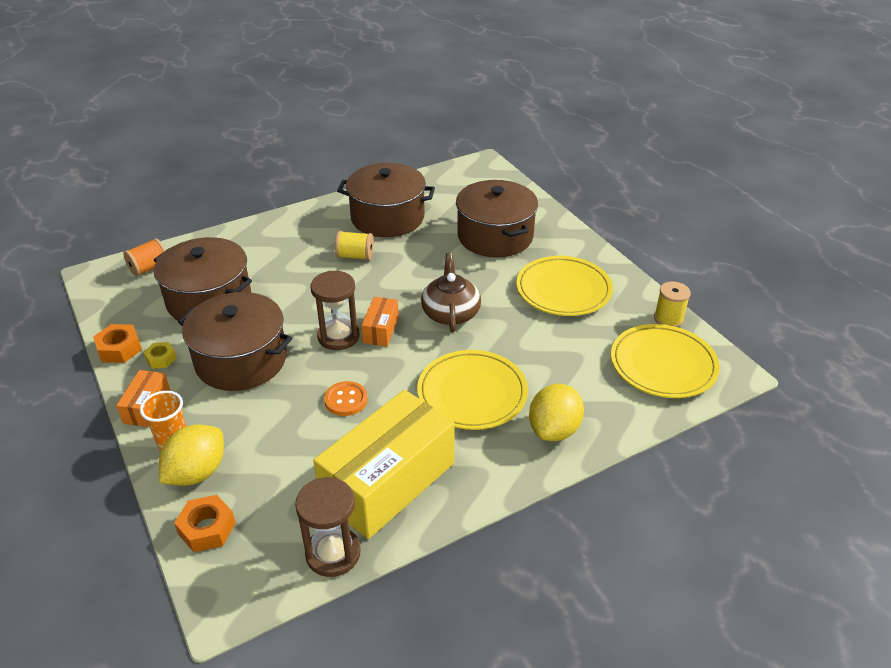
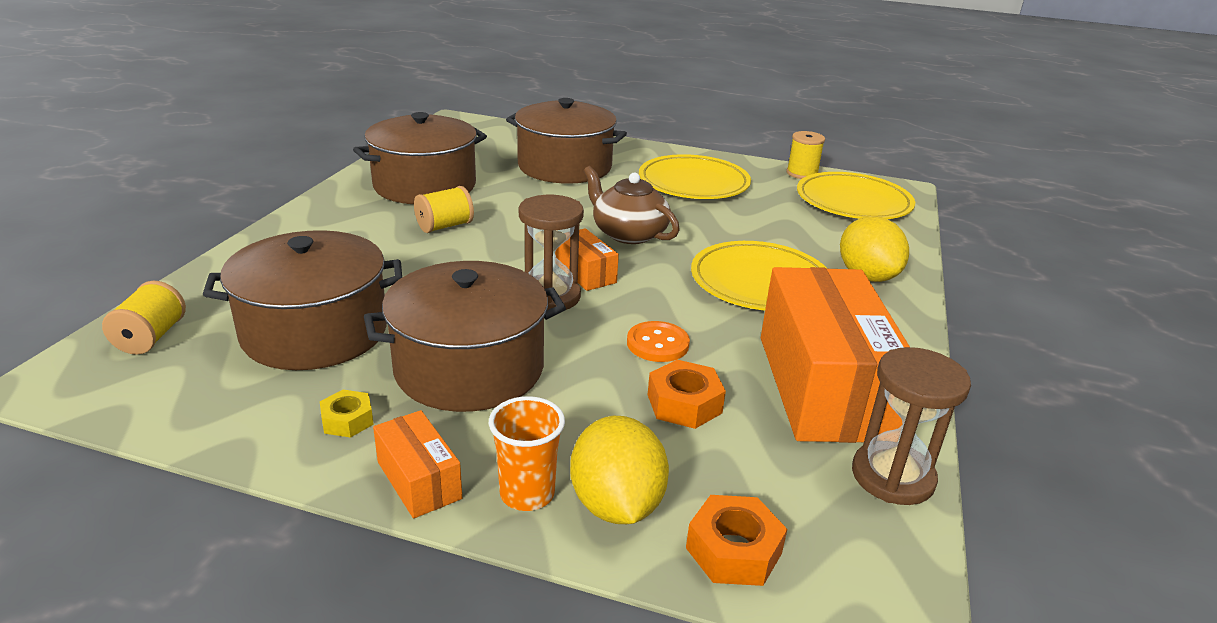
camera: 45 degrees left, 10 degrees down
orange nut [93,324,142,363] -> orange nut moved to [648,360,726,429]
orange spool [123,238,166,277] -> yellow spool [102,281,186,355]
yellow box [313,390,455,539] -> orange box [761,267,910,443]

